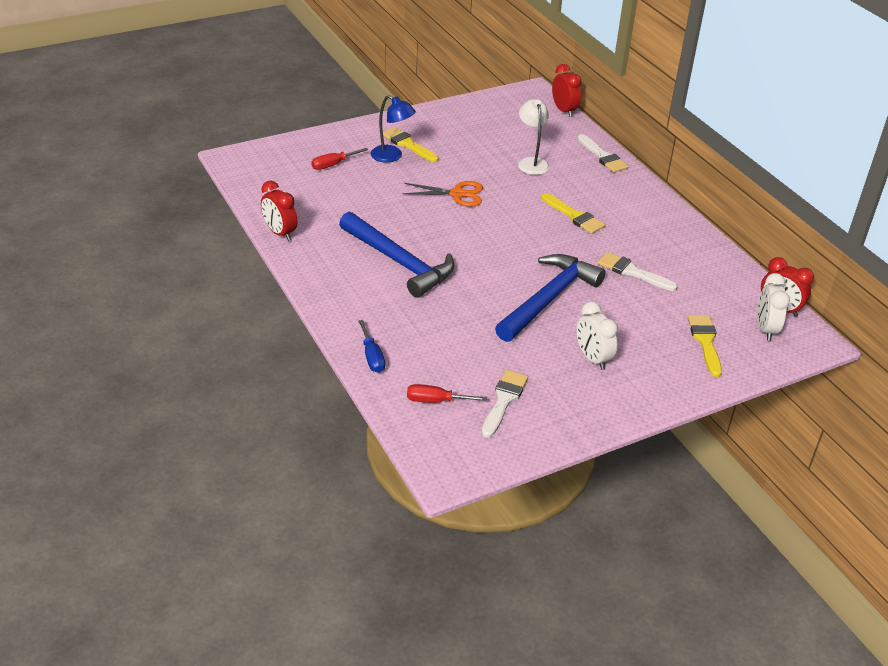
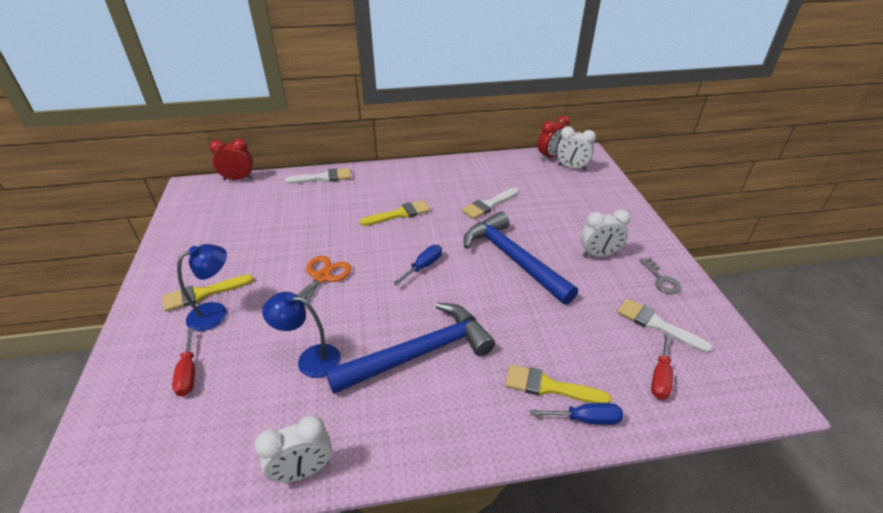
camera: 70 degrees left, 0 degrees up
red clock [261,181,297,241] -> white clock [255,415,332,483]
white lamp [518,99,550,175] -> none
yellow brush [688,315,722,377] -> yellow brush moved to [505,364,611,403]
none -> blue lamp [262,292,341,378]
none -> blue screwdriver [393,245,442,285]
none -> grey key [639,258,681,294]

